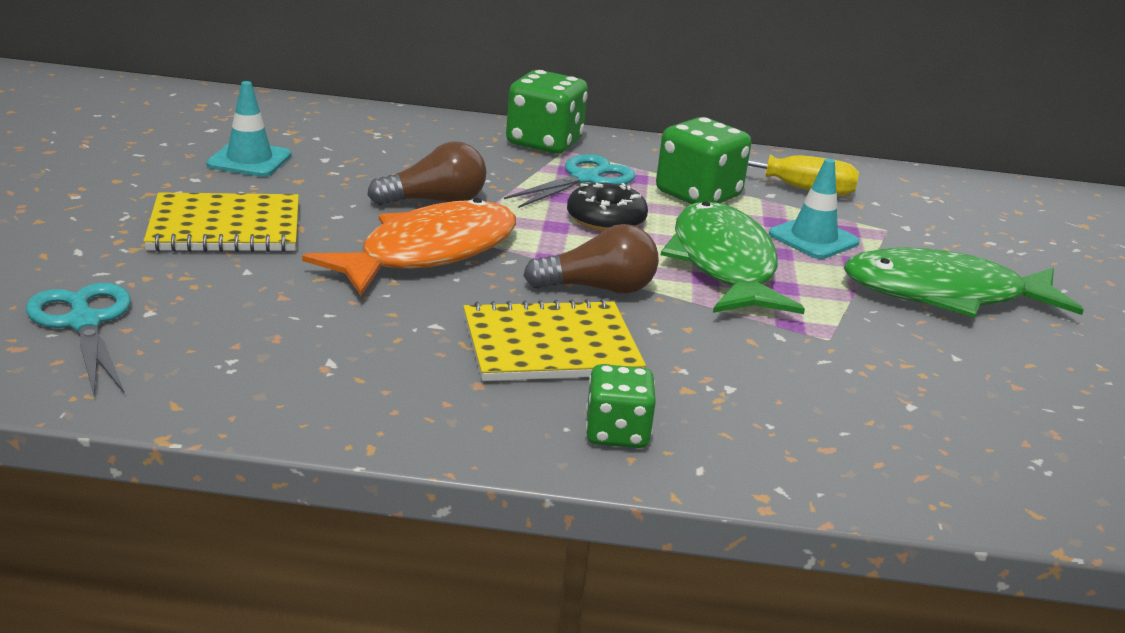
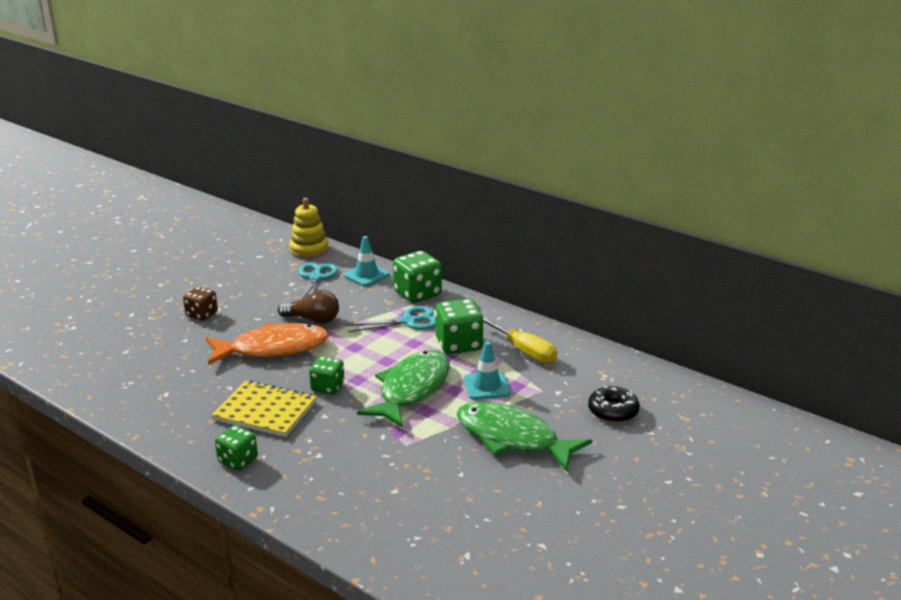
camera: 35 degrees right, 0 degrees up
turquoise scissors [26,283,131,394] -> turquoise scissors moved to [298,263,338,300]
yellow notebook [144,192,299,252] -> brown dice [183,287,218,320]
turquoise traffic cone [206,81,291,177] -> turquoise traffic cone moved to [344,236,390,286]
brown light bulb [523,224,659,294] -> green dice [309,356,344,394]
black donut [567,183,648,232] -> black donut moved to [588,386,640,423]
none -> yellow stacking toy [289,198,329,258]

